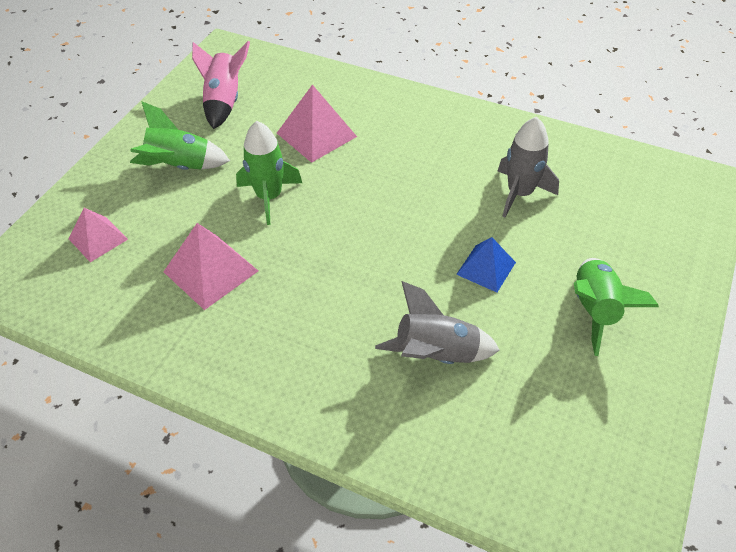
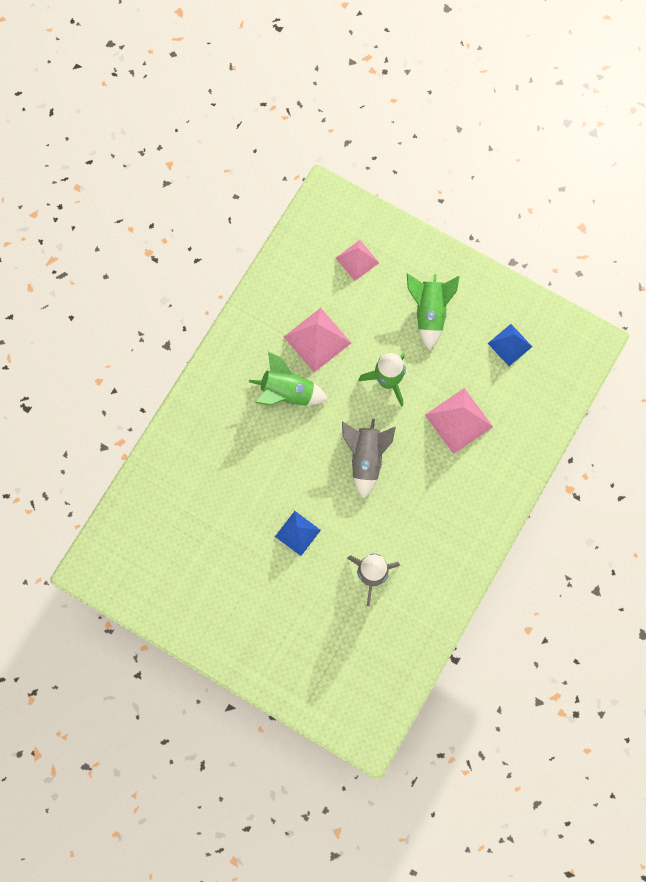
camera: 95 degrees right, 25 degrees up
pink rocket [192,41,250,129] -> blue pyramid [488,324,532,366]
grey rocket [375,281,500,364] -> grey rocket moved to [342,419,396,499]
green rocket [574,258,659,356] -> green rocket moved to [249,351,328,406]

